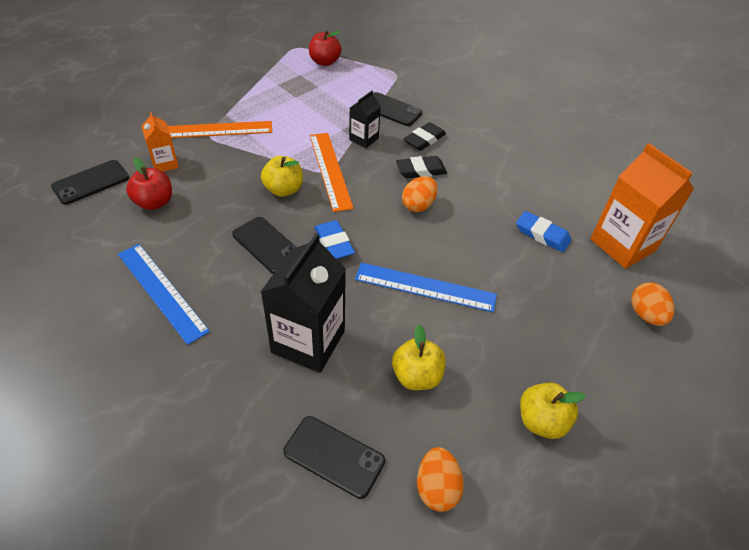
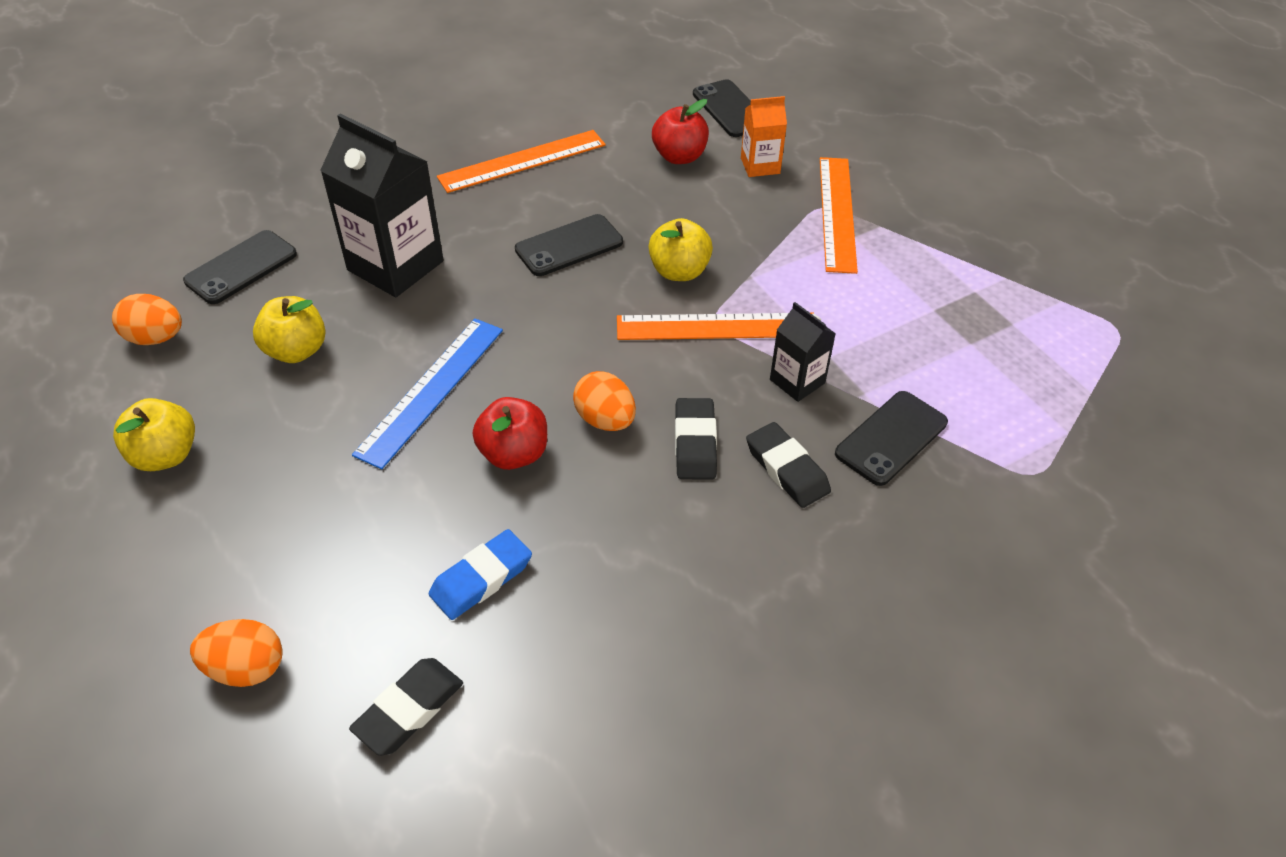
camera: 105 degrees right, 0 degrees up
blue ruler [118,244,210,345] -> orange ruler [437,130,606,193]
red apple [309,30,342,66] -> red apple moved to [473,397,547,470]
blue eraser [314,220,355,259] -> none
orange carton [590,143,694,269] -> black eraser [349,658,463,756]

